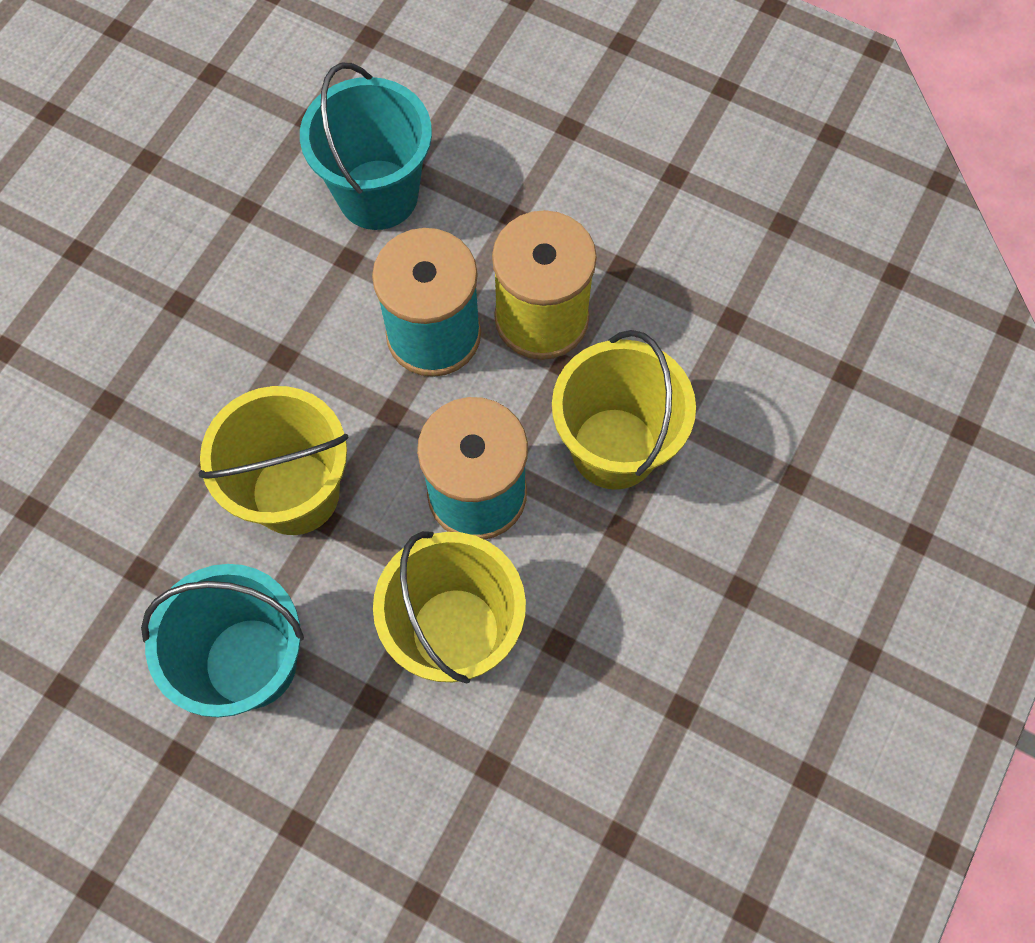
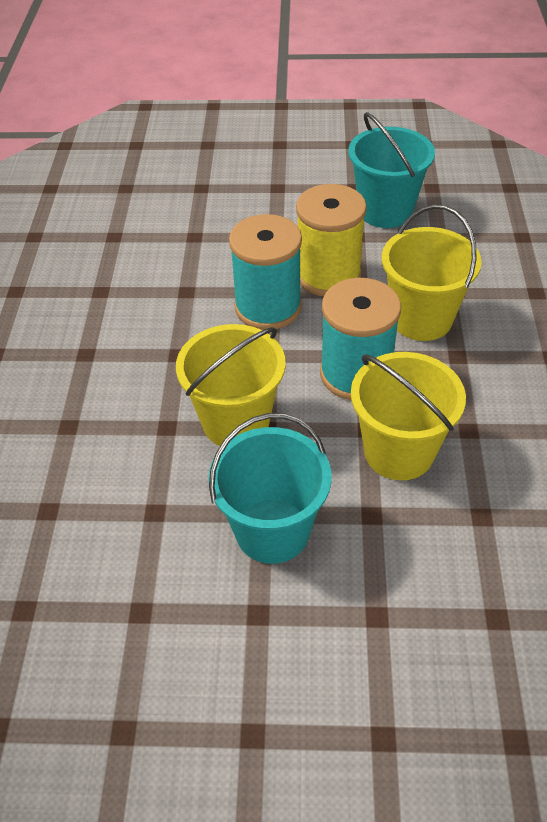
camera: 25 degrees left, 20 degrees down
turquoise bucket [300,63,432,230] -> turquoise bucket moved to [348,112,435,228]

